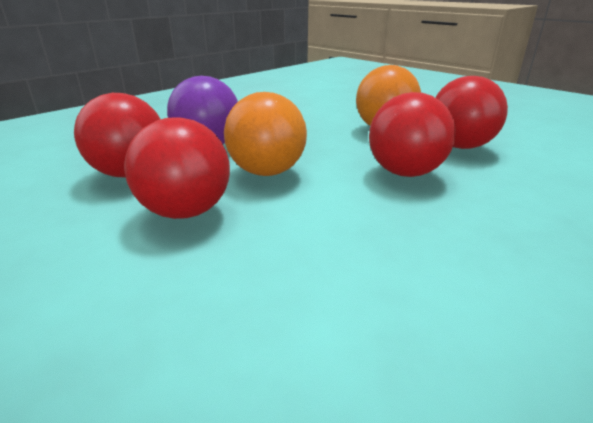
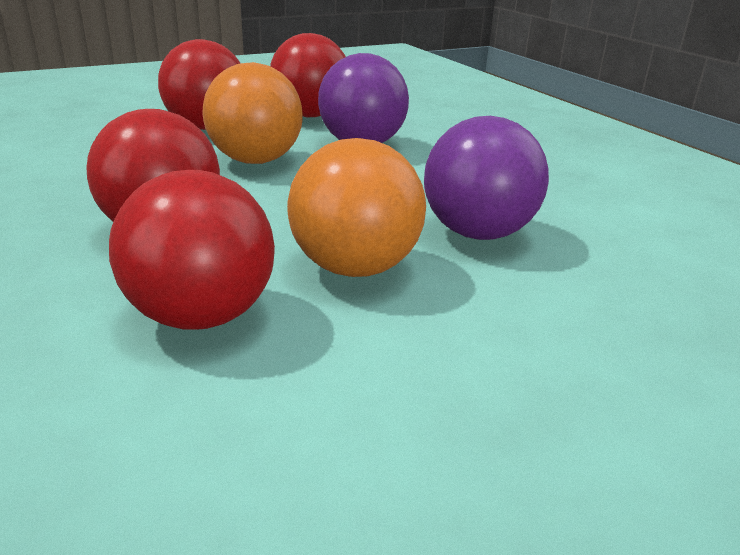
camera: 105 degrees right, 0 degrees up
none -> purple ball [424,116,549,240]

